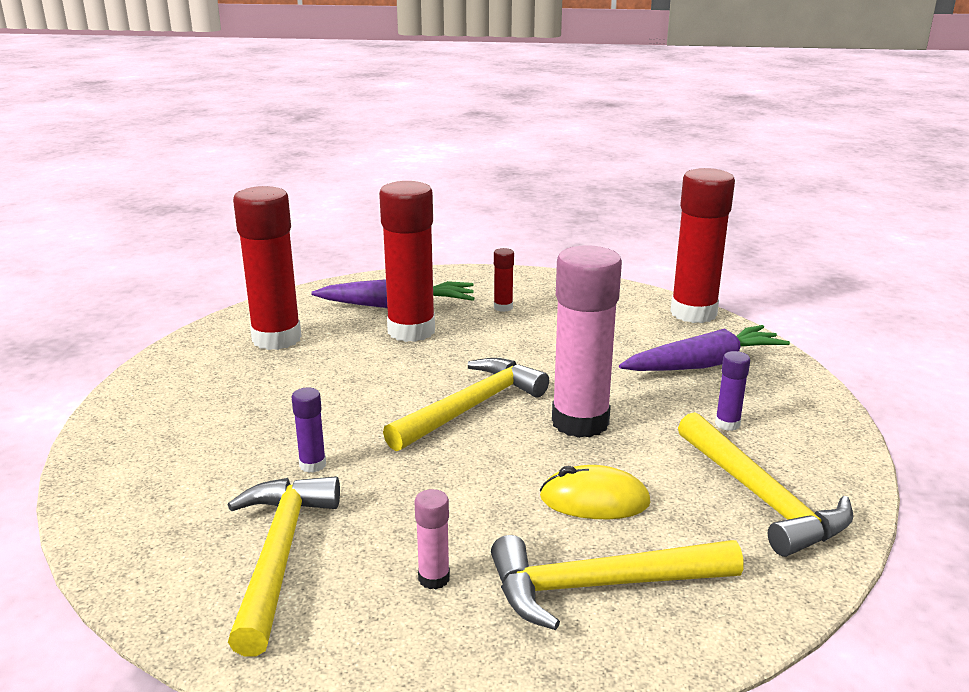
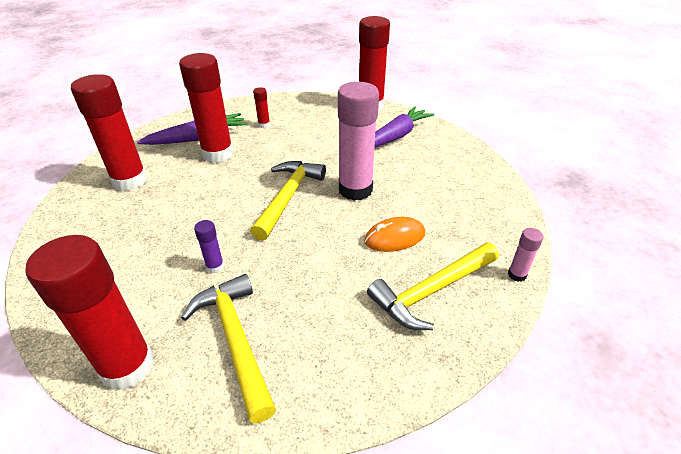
camera: 25 degrees left, 15 degrees up
pink glue stick [415,489,450,589] -> pink glue stick moved to [508,228,543,282]
yellow mouse [540,465,651,519] -> orange mouse [364,217,425,252]
yellow hammer [678,412,853,557] -> none
purple glue stick [715,351,750,431] -> none
none -> red glue stick [26,235,154,390]

